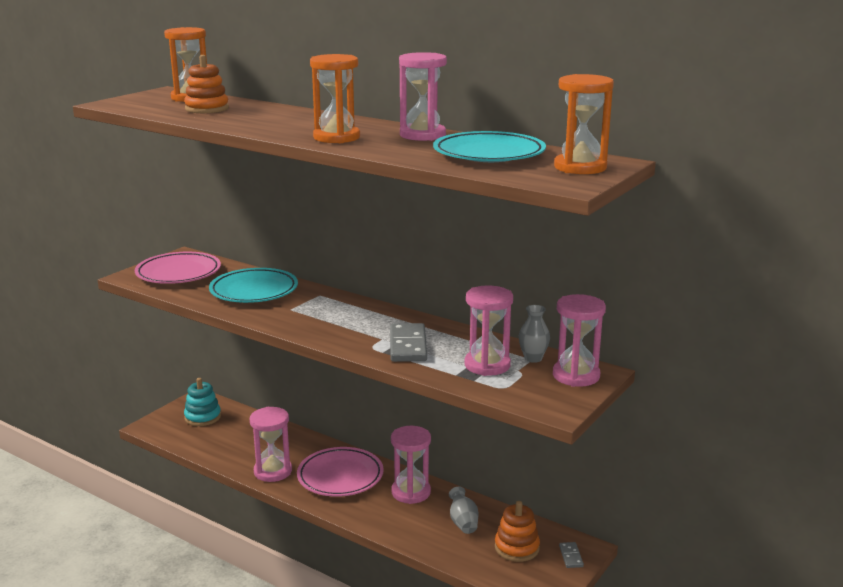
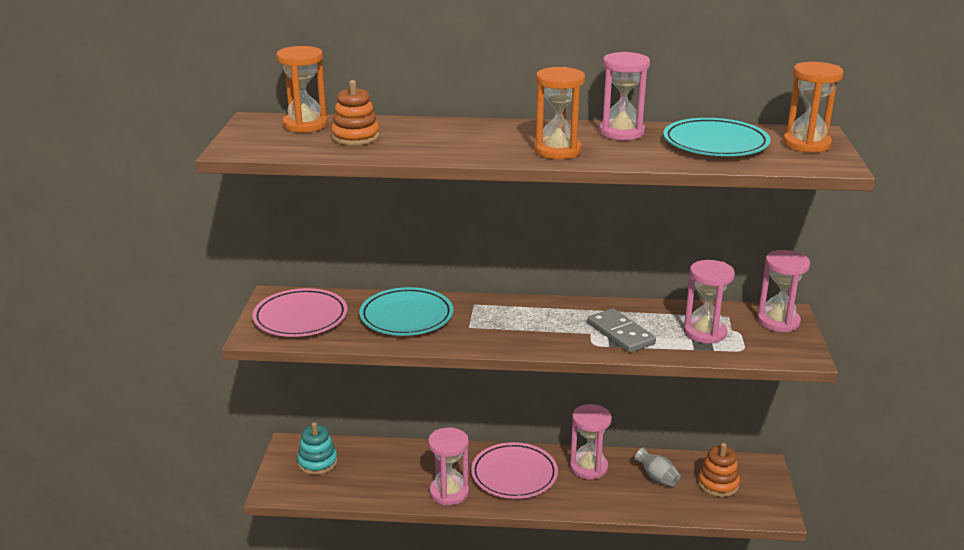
camera: 30 degrees left, 5 degrees up
grey vase [519,305,550,363] -> none
grey domino [559,542,584,568] -> none

